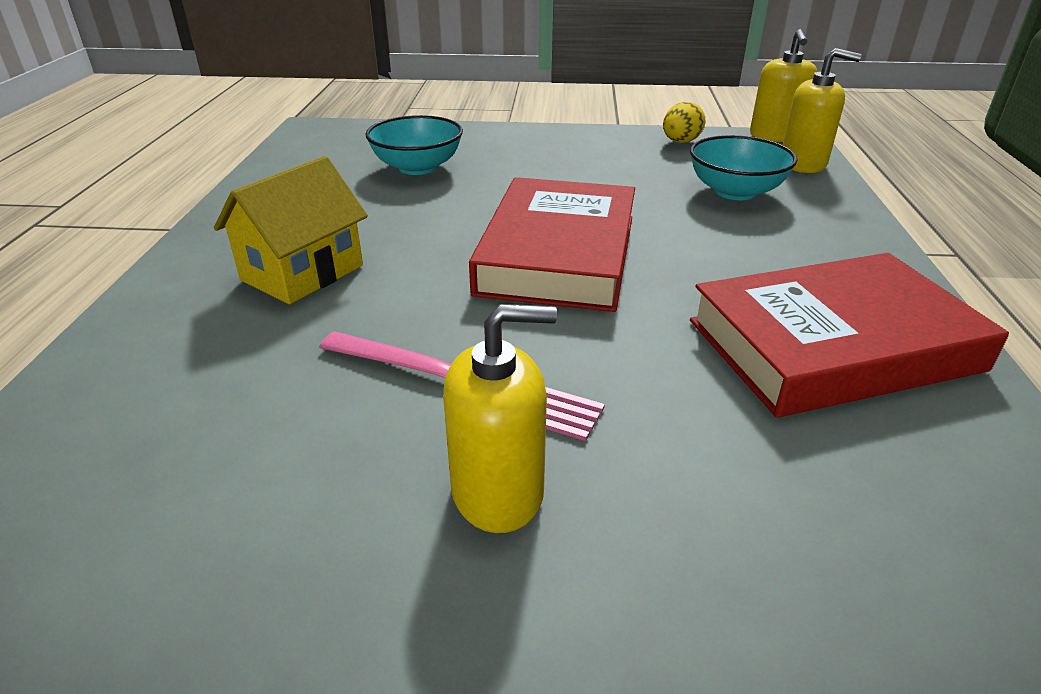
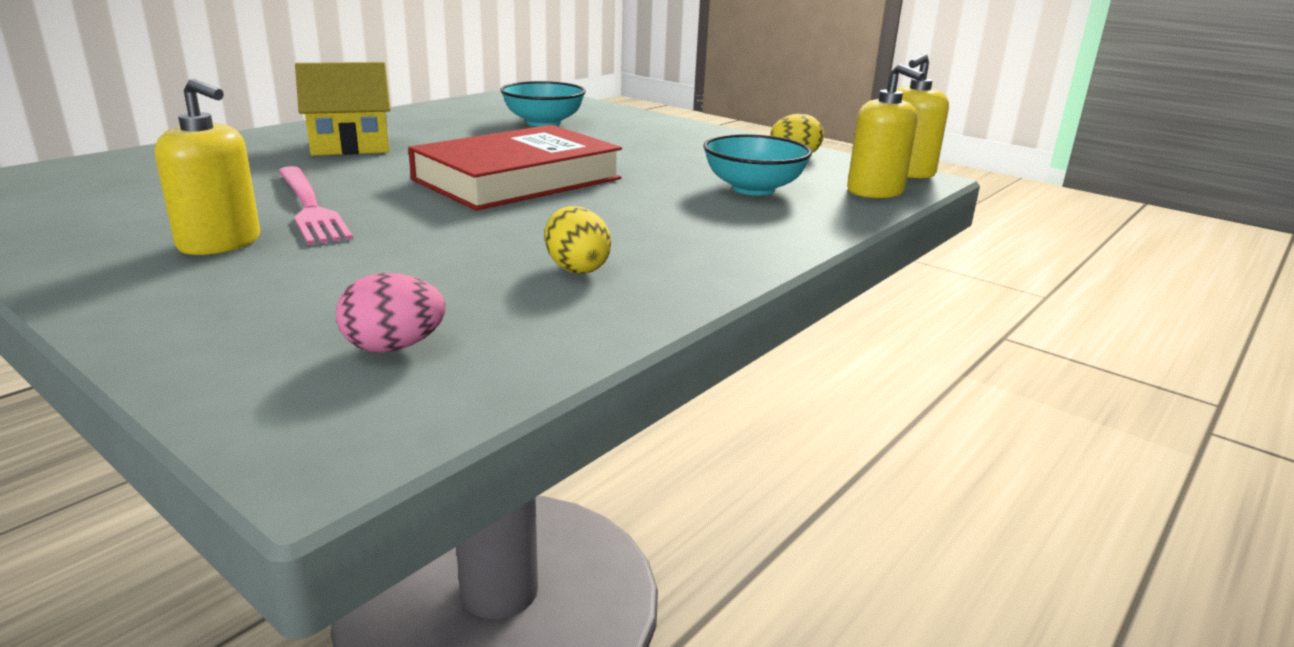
camera: 35 degrees right, 10 degrees down
red book [690,253,1009,418] -> yellow egg [545,206,611,273]
none -> pink egg [336,273,446,353]

